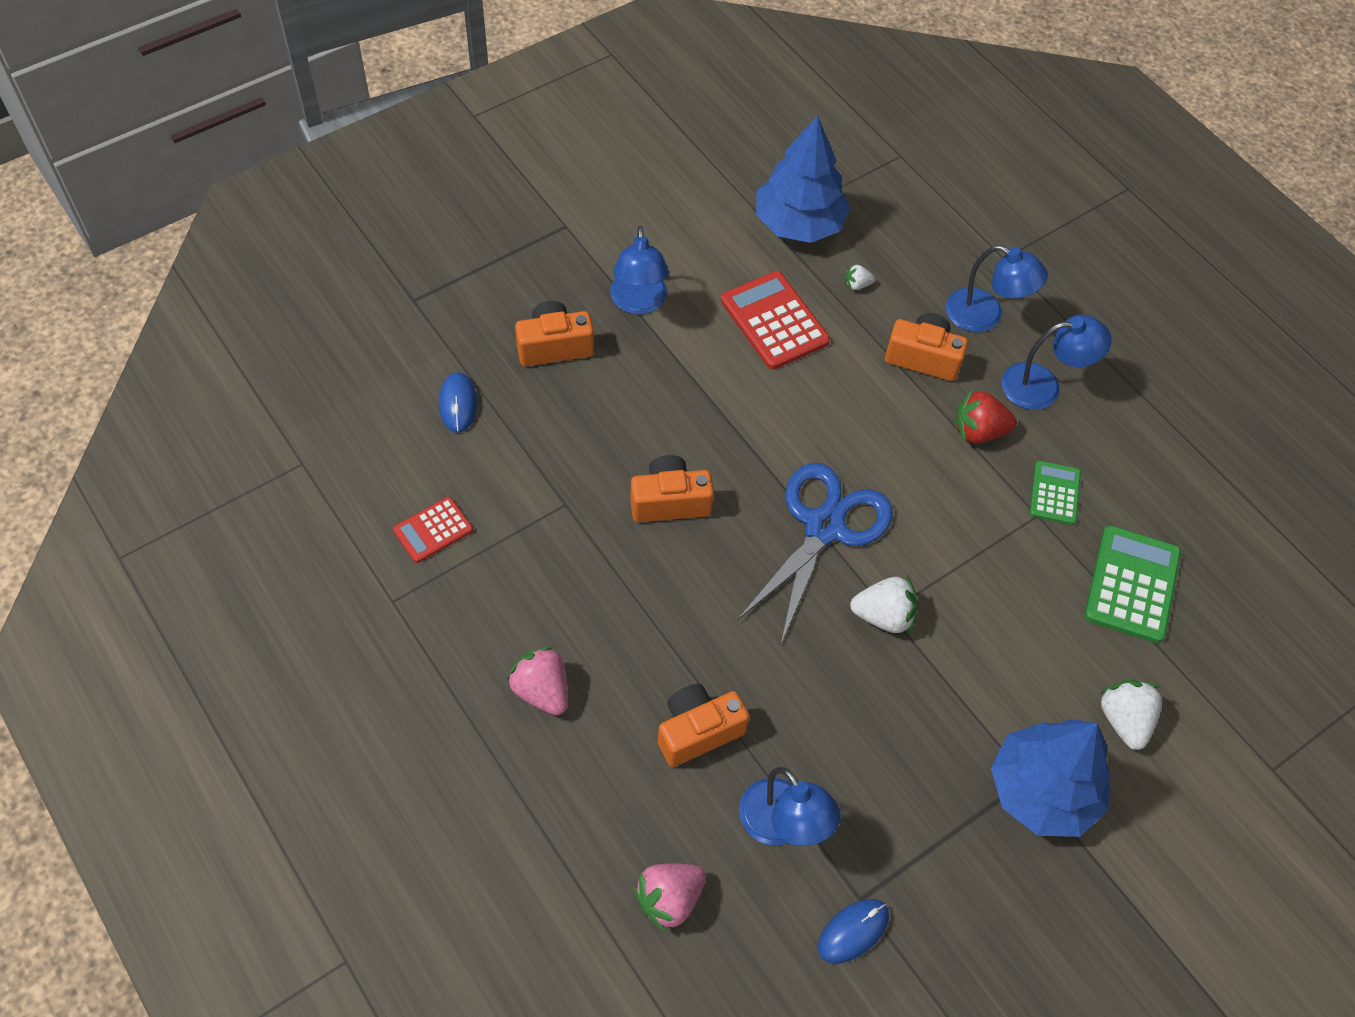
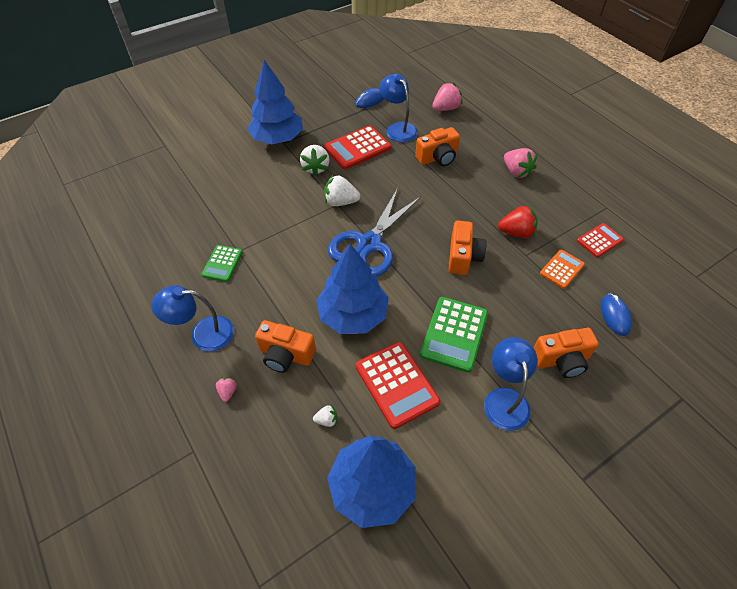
camera: 175 degrees left, 5 degrees down
orange camera [630,455,714,522] -> orange camera turned 75 degrees counterclockwise [449,221,487,275]
blue lamp [946,245,1048,333] -> pink strawberry [216,377,237,402]
red strawberry [955,390,1017,444] -> red strawberry moved to [498,205,538,238]
green calculator [1084,525,1181,643] -> green calculator moved to [420,297,488,373]
white strawberry [1099,680,1162,750] -> white strawberry moved to [300,145,329,176]
none -> blue tree [316,244,389,334]
none -> red calculator [324,125,391,169]
none -> orange calculator [540,250,585,289]

